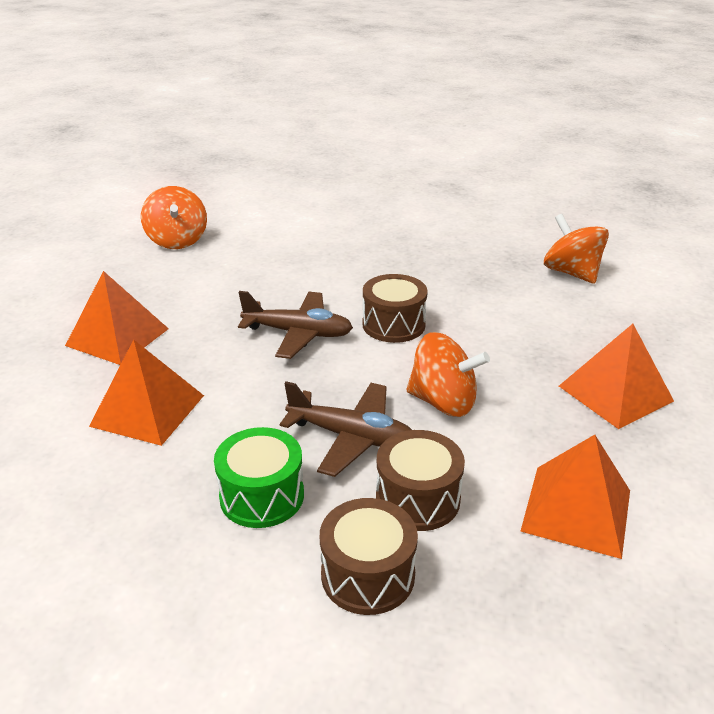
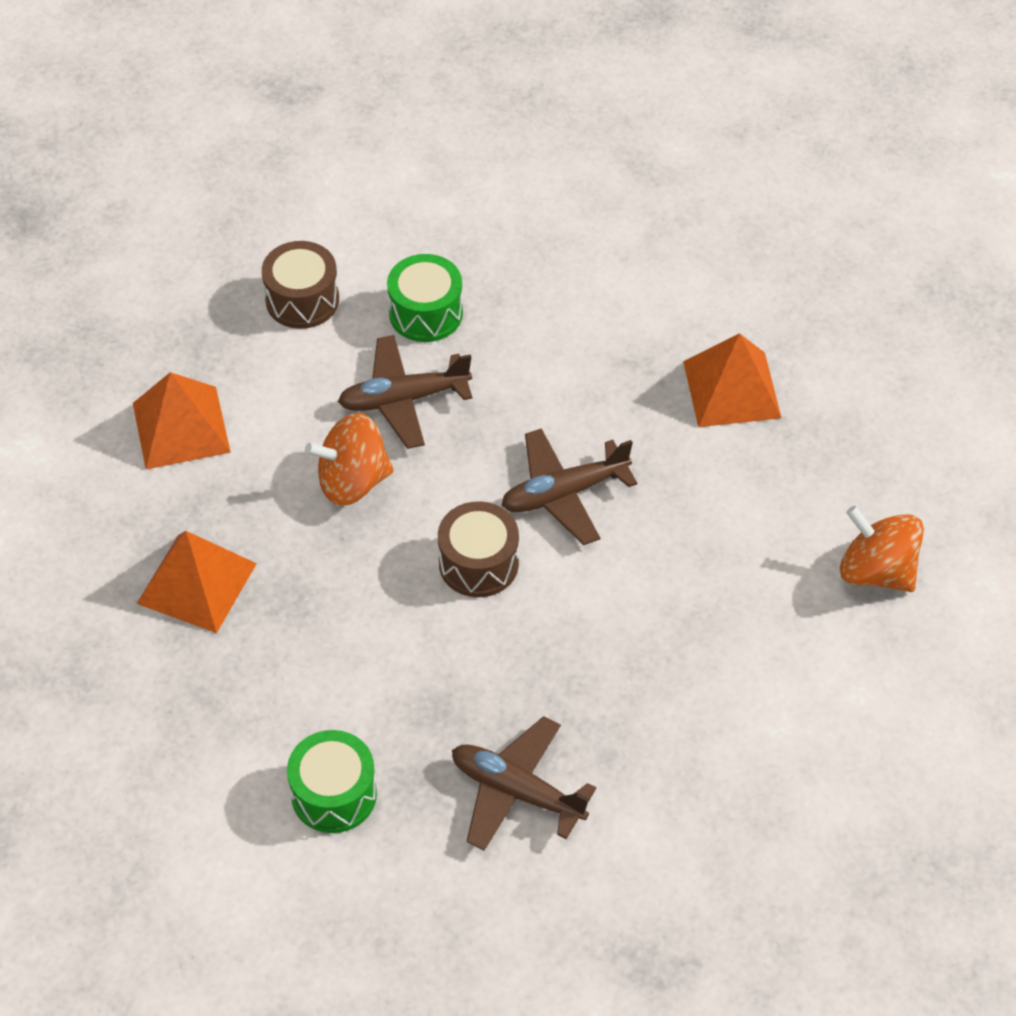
camera: 145 degrees right, 20 degrees up
orange pyramid [89,339,204,446] -> none
brown drum [376,430,465,531] -> none
orange spinning top [544,214,609,284] -> green drum [287,730,377,833]
none -> brown plane [452,716,596,851]

